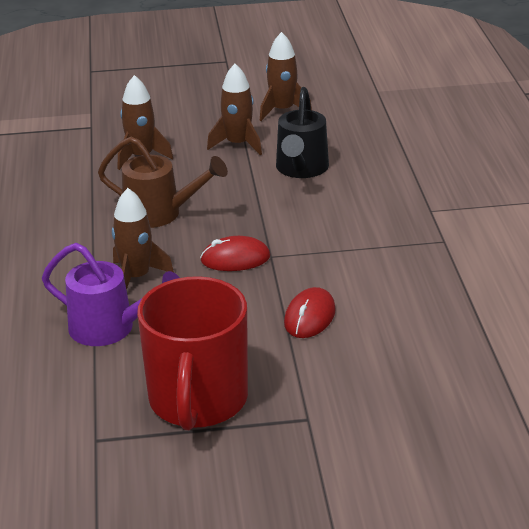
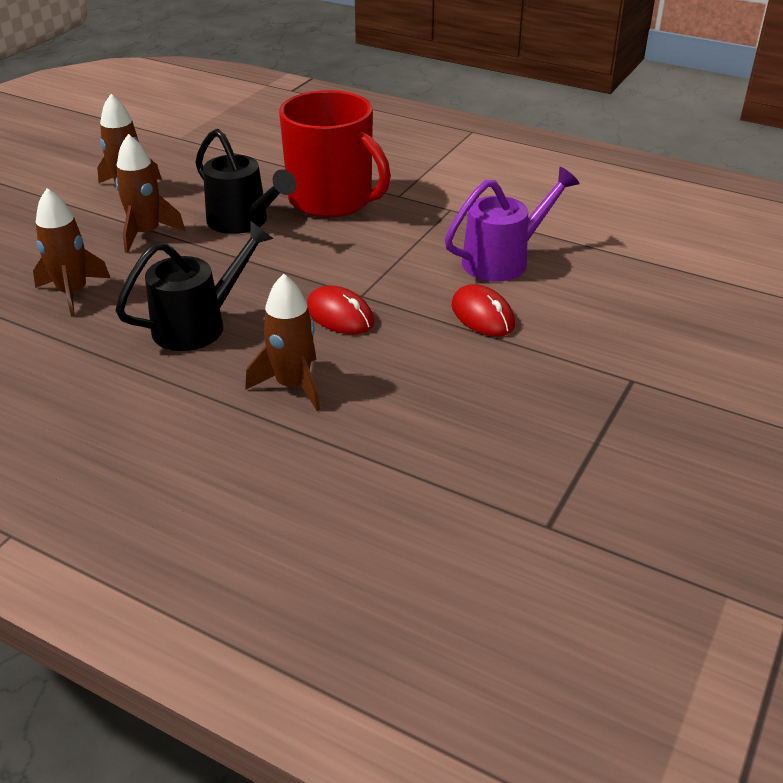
camera: 55 degrees left, 5 degrees up
purple watering can [42,243,180,346] -> purple watering can moved to [445,167,580,282]
brown watering can [98,137,228,228] -> black watering can [115,221,274,351]
red mug [137,276,248,430] -> red mug moved to [279,90,391,217]
red mouse [200,236,270,271] -> red mouse turned 75 degrees counterclockwise [307,285,374,334]

